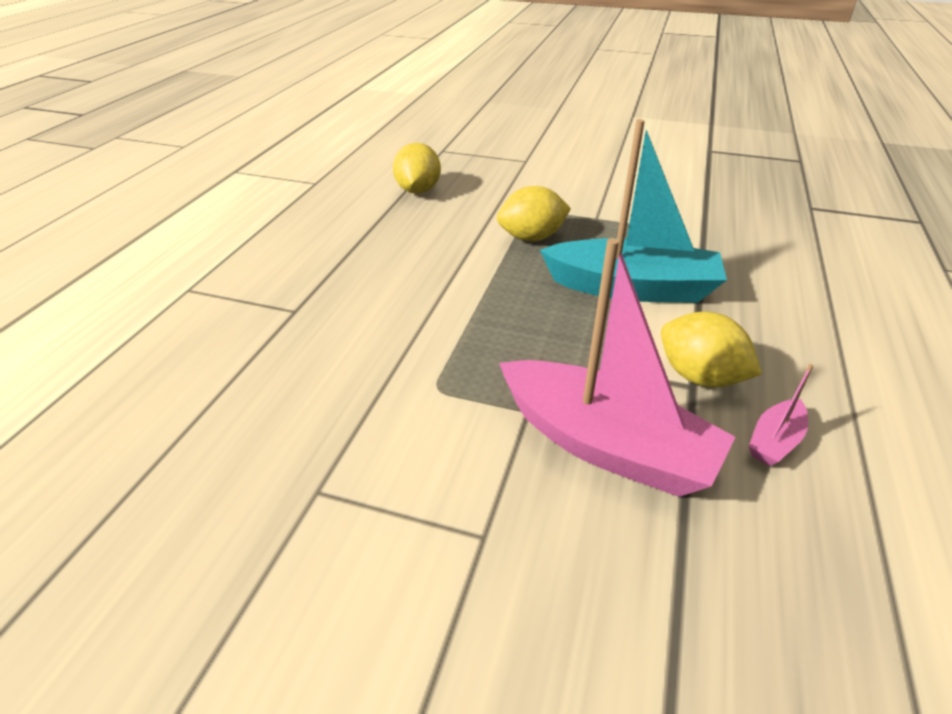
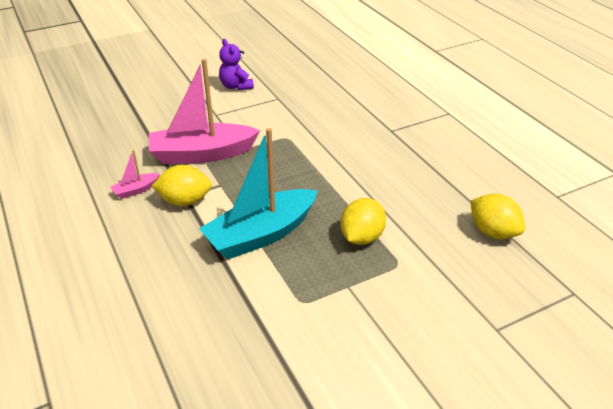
camera: 135 degrees right, 0 degrees up
pink boat [749,364,814,466] -> pink boat turned 120 degrees counterclockwise [110,150,160,199]
none -> purple teddy bear [219,39,254,91]

